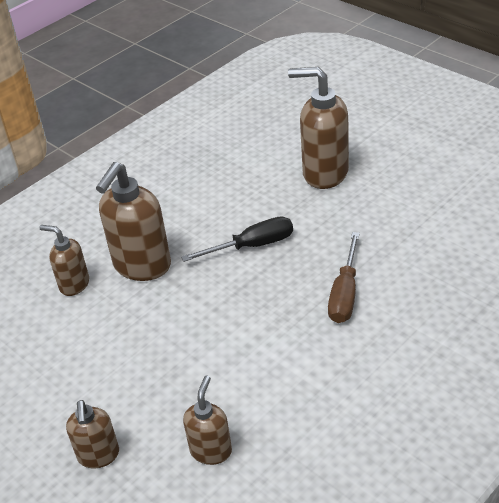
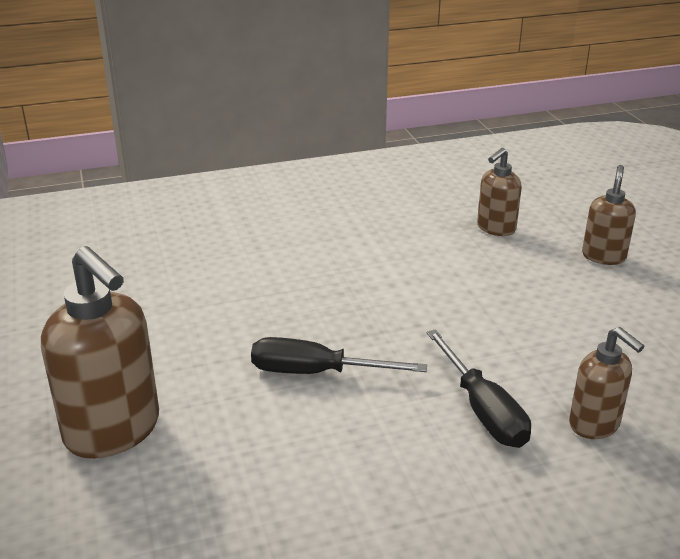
camera: 155 degrees left, 10 degrees down
brown soap dispenser [96,162,171,281] -> black screwdriver [426,329,531,448]
brown screwdriver [328,232,360,323] -> none

